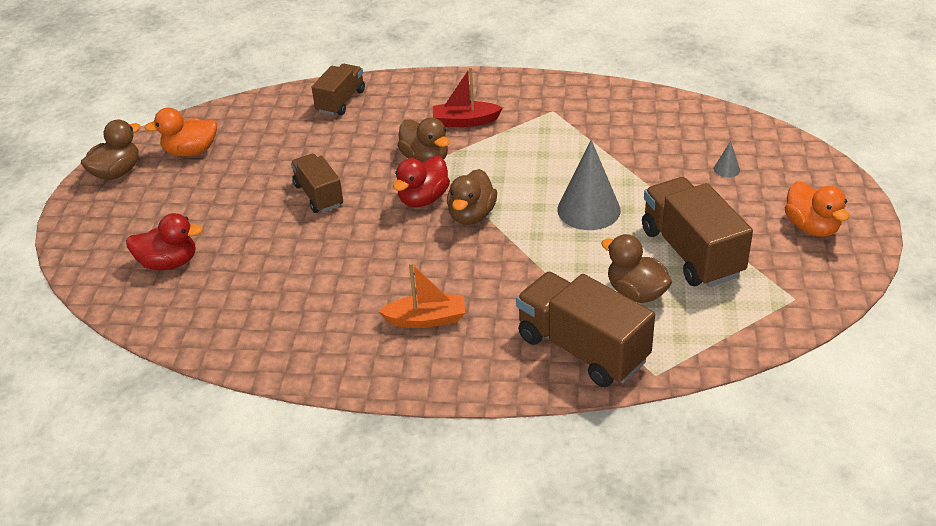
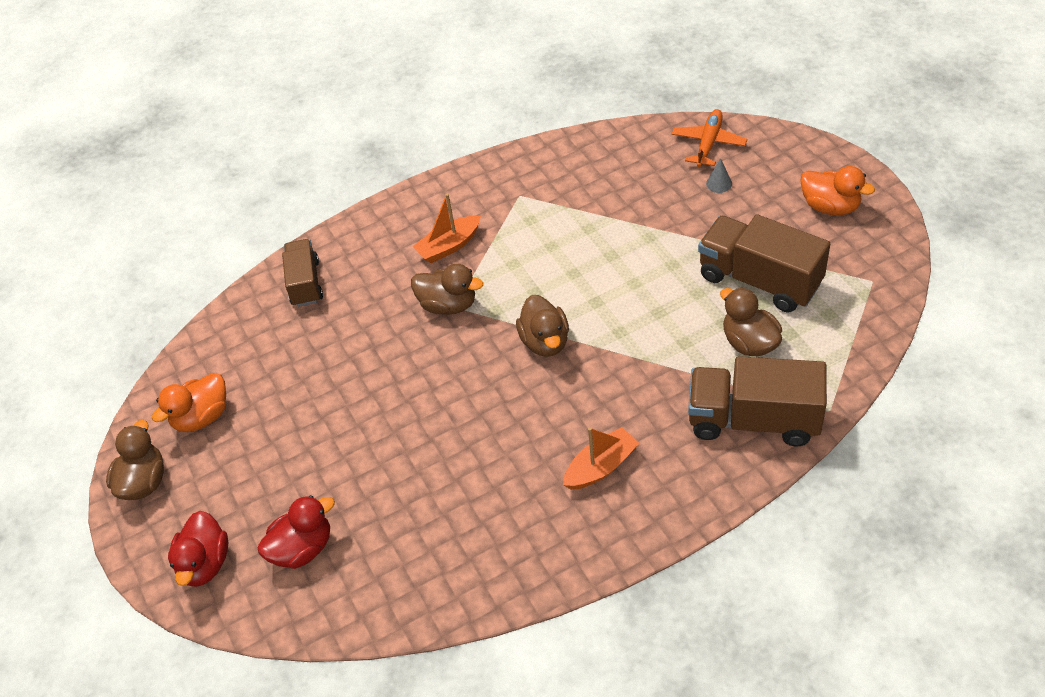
camera: 30 degrees left, 10 degrees up
brown truck [291,153,343,213] -> none
red duck [393,156,450,207] -> red duck moved to [168,511,228,587]
red boat [433,67,503,127] -> orange boat [412,193,481,263]
grey cone [557,140,621,230] -> none
brown duck [601,234,672,303] -> brown duck turned 45 degrees clockwise [720,287,782,356]
none -> orange plane [672,109,747,167]

